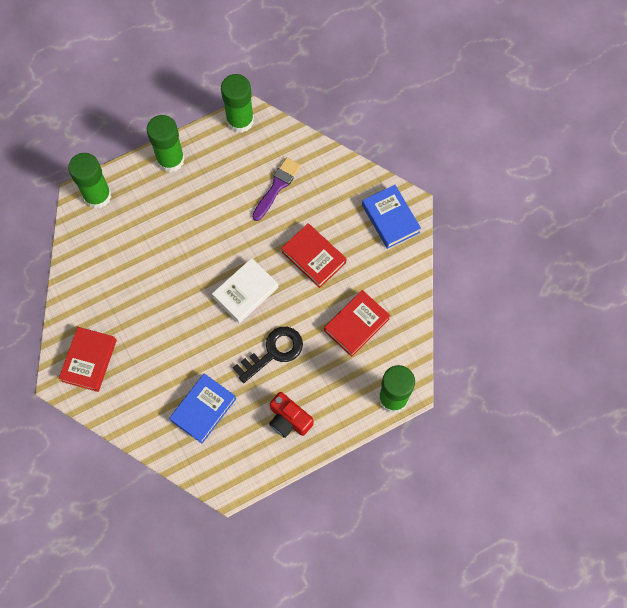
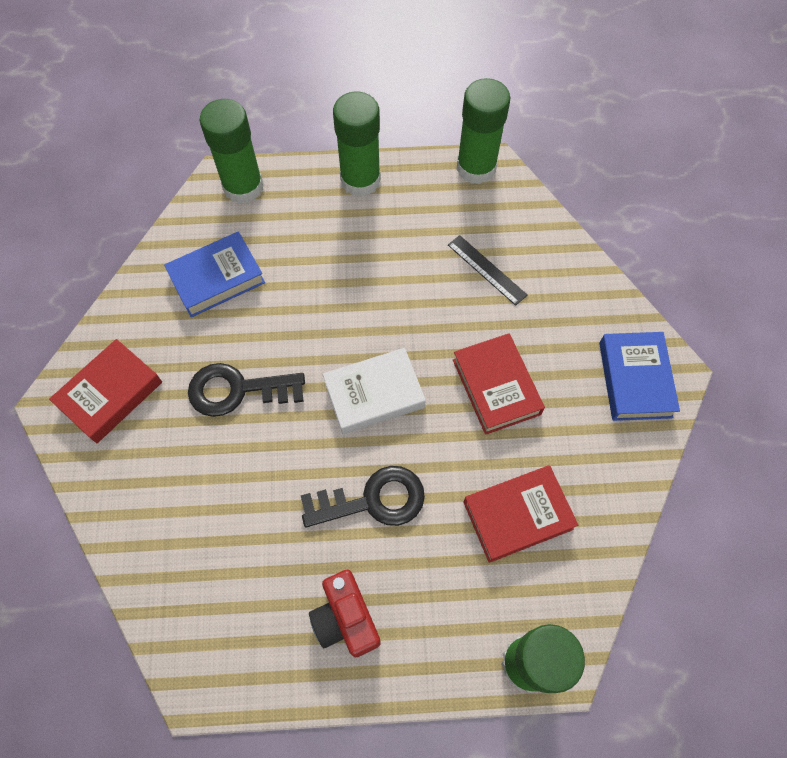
camera: 25 degrees right, 5 degrees down
blue book [169,373,236,444] -> blue book moved to [164,231,265,317]
purple brush [252,157,301,221] -> black ruler [448,235,528,306]
none -> black key [188,363,305,417]

